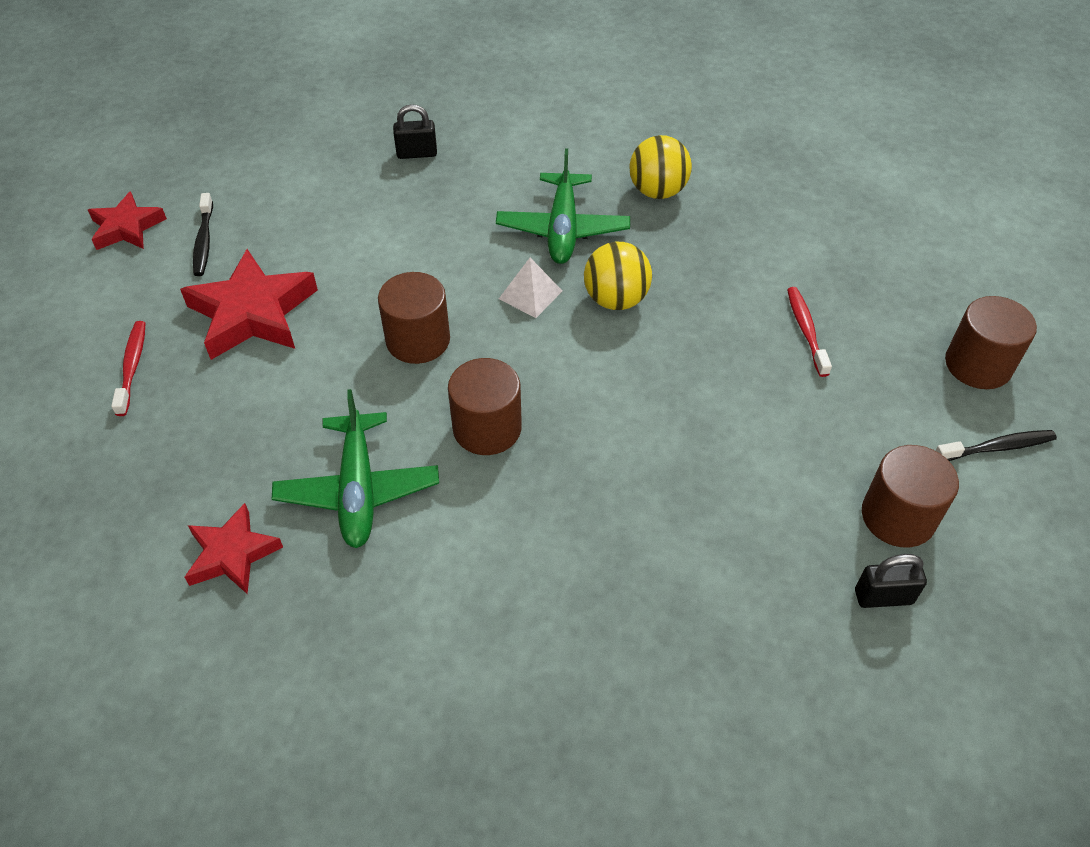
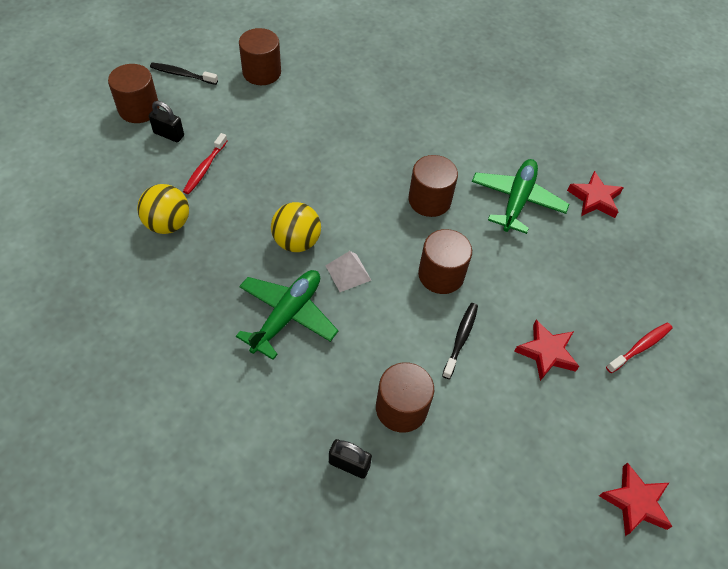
camera: 155 degrees left, 5 degrees up
red toothbrush [111,321,146,416] -> red toothbrush turned 150 degrees counterclockwise [606,323,673,373]
red star [180,249,318,360] -> red star [514,320,579,381], size x0.61
black toothbrush [193,193,213,276] -> black toothbrush moved to [442,303,478,379]
yellow ball [630,135,692,199] -> yellow ball moved to [137,184,189,234]
black padlock [855,554,927,608] -> black padlock moved to [149,101,184,142]
none -> brown cylinder [376,362,434,432]

